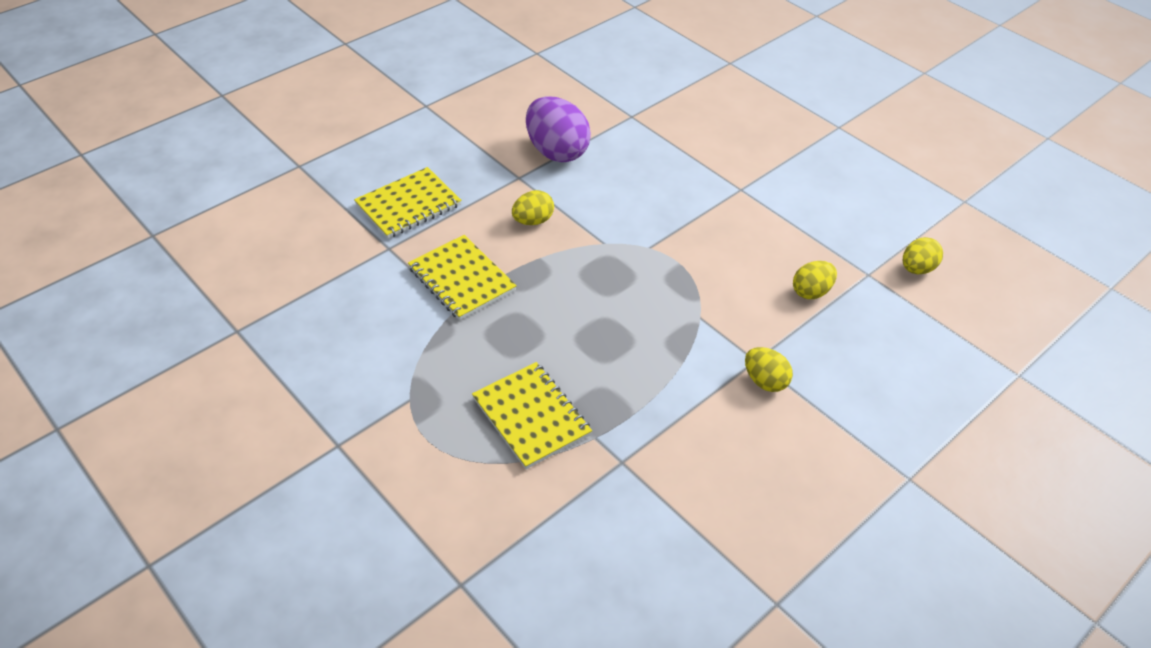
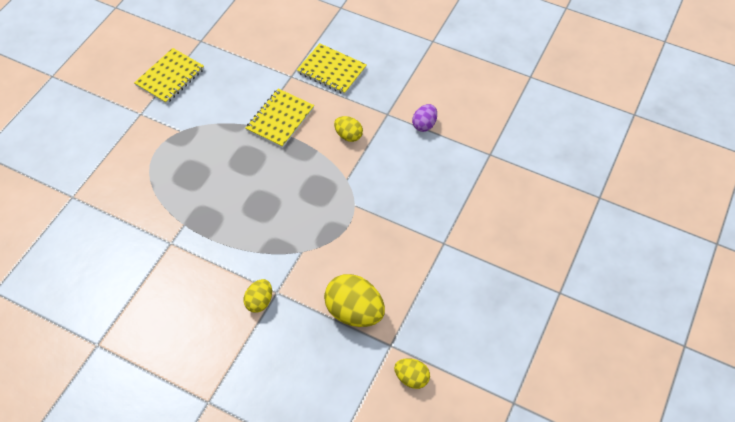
camera: 70 degrees right, 10 degrees up
yellow notebook [472,362,592,469] -> yellow notebook moved to [134,48,204,104]
purple egg [526,96,591,162] -> purple egg [412,104,437,132], size x0.55
yellow egg [793,261,837,299] -> yellow egg [324,274,385,327], size x1.81

